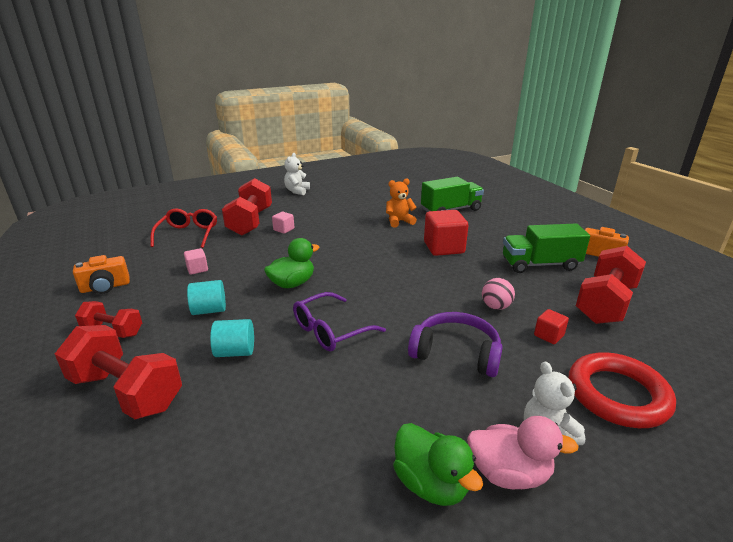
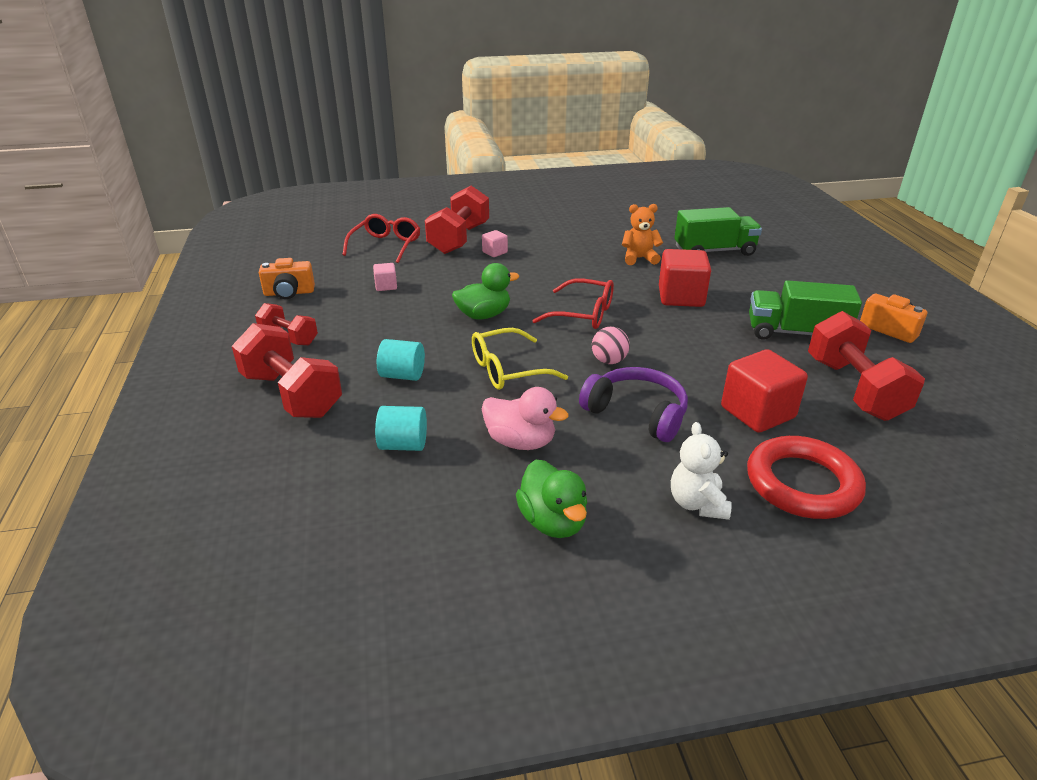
camera: 15 degrees right, 5 degrees up
turquoise cylinder [187,280,226,315] -> turquoise cylinder moved to [375,406,427,451]
white teddy bear [284,153,310,195] -> none
purple glasses [293,292,386,351] -> yellow glasses [472,328,568,390]
pink duck [467,416,579,489] -> pink duck moved to [482,387,569,450]
pink ball [482,278,515,310] -> pink ball moved to [592,327,630,364]
red cube [534,309,569,344] -> red cube [721,349,808,433], size x2.01
red dumbbell [576,246,646,324] -> red dumbbell turned 60 degrees counterclockwise [808,311,925,421]
none -> red glasses [532,278,614,329]

